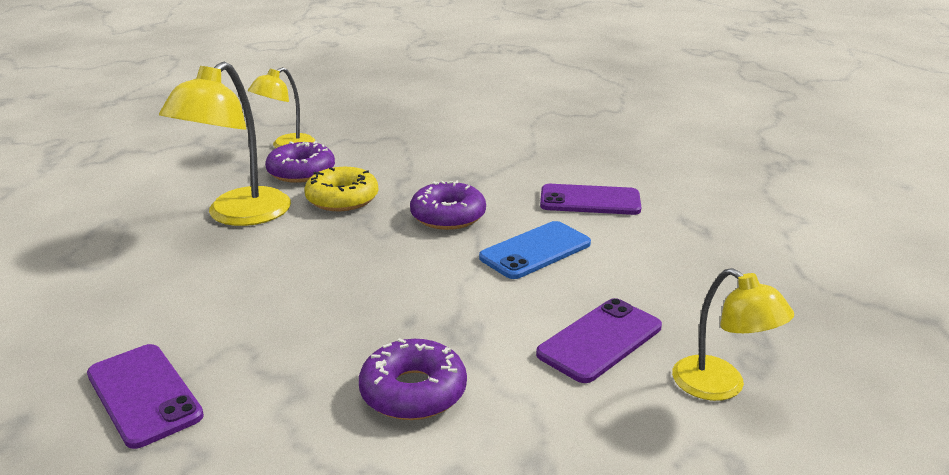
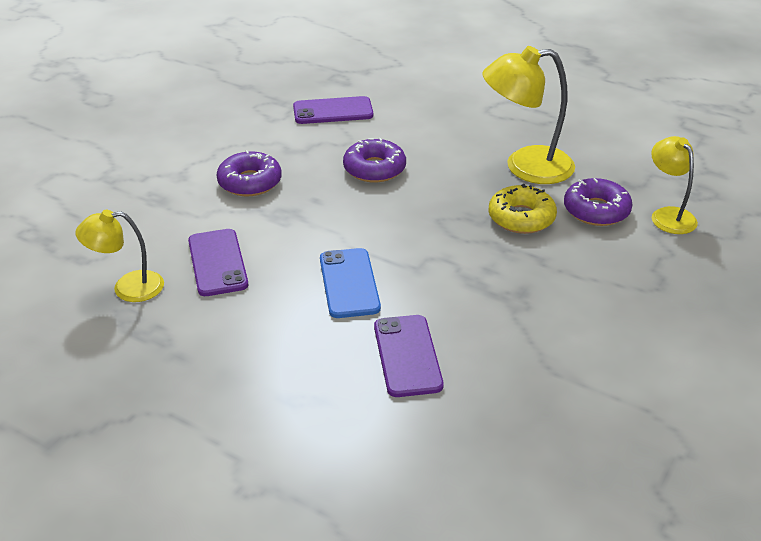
camera: 120 degrees right, 10 degrees up
yellow lamp [159,62,291,226] -> yellow lamp turned 60 degrees counterclockwise [482,46,575,184]
purple donut [410,180,486,230] -> purple donut moved to [343,138,406,182]
purple phone [540,184,641,215] -> purple phone turned 45 degrees counterclockwise [374,315,444,397]

